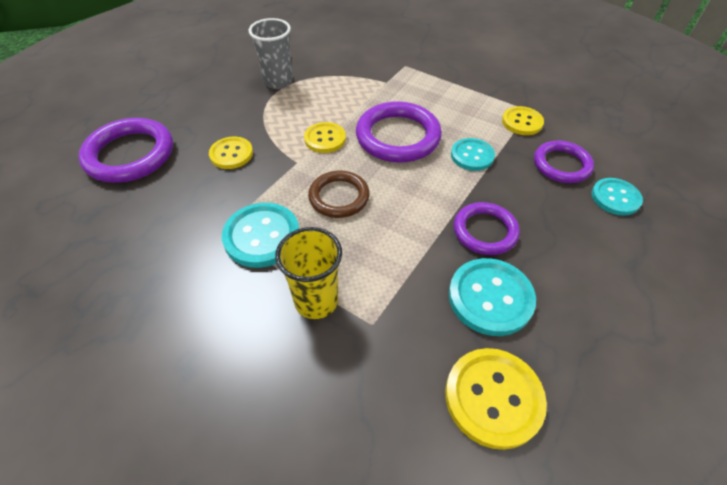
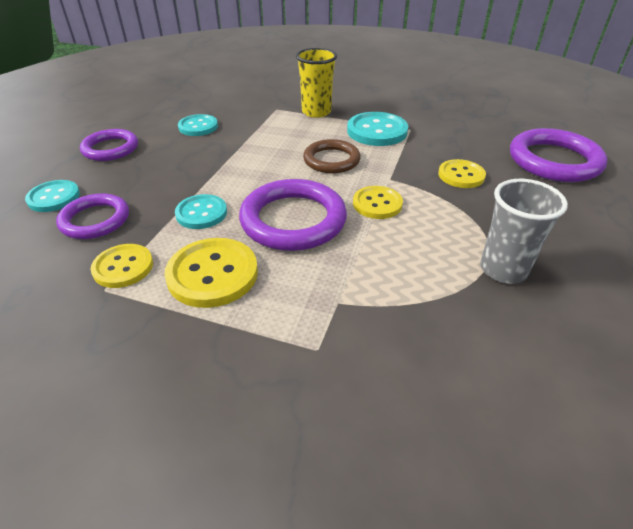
camera: 165 degrees right, 10 degrees down
yellow button [445,348,547,450] -> yellow button moved to [164,238,258,308]
turquoise button [449,258,536,336] -> turquoise button [178,114,218,136], size x0.65
purple ring [454,202,520,255] -> purple ring moved to [80,129,138,161]

